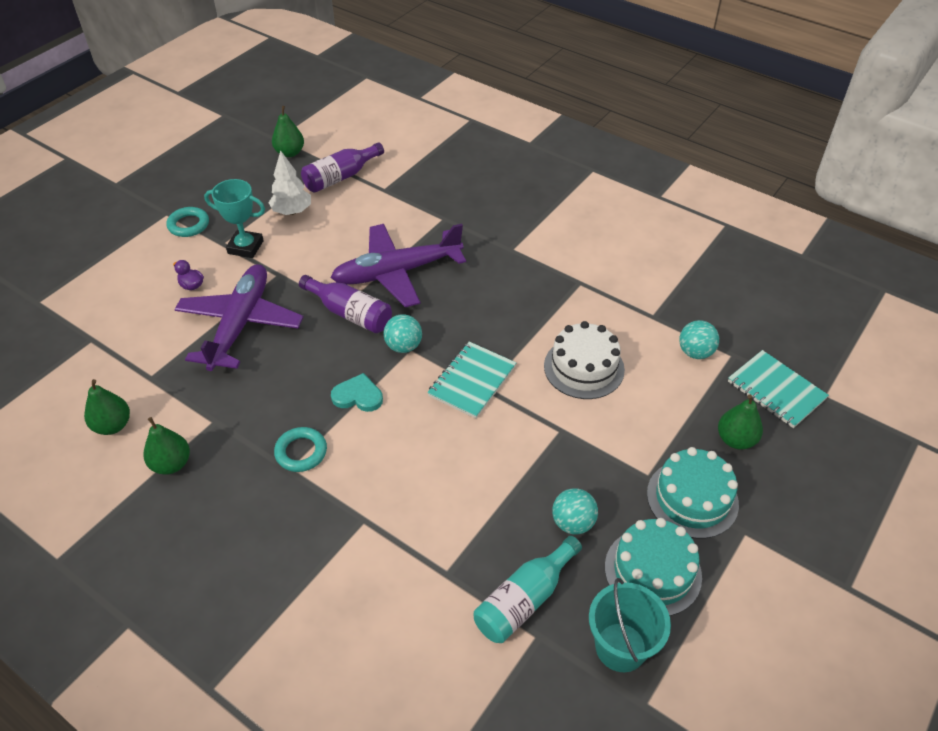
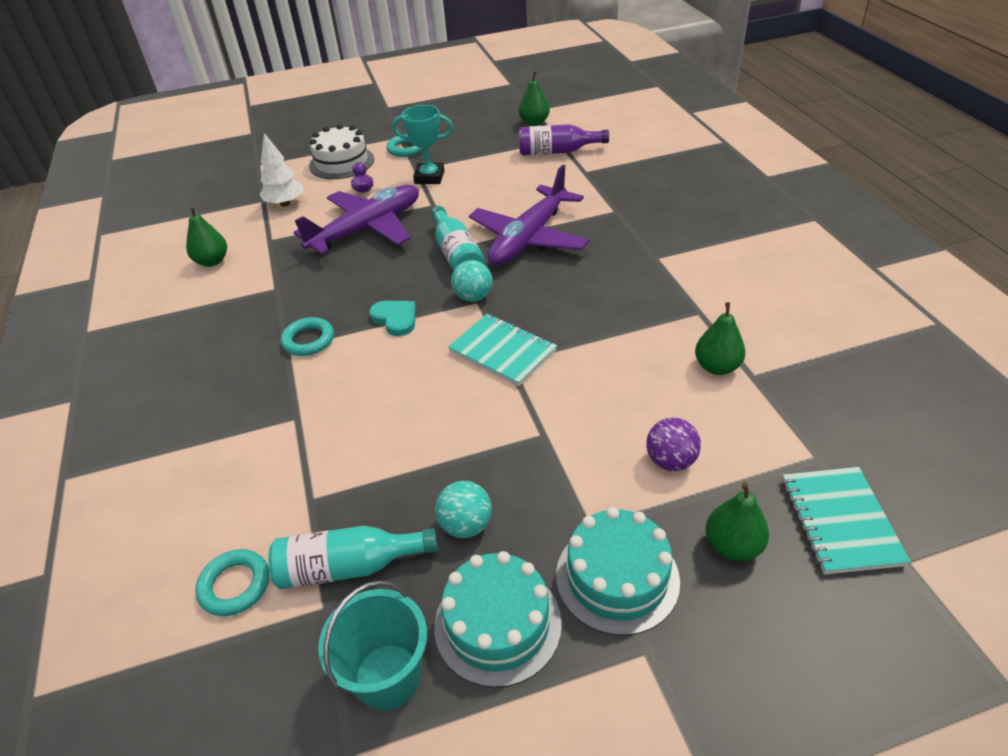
camera: 40 degrees right, 5 degrees down
green pear [143,417,190,475] -> green pear moved to [695,302,746,375]
turquoise trophy [204,179,265,258] -> turquoise trophy turned 45 degrees counterclockwise [392,105,453,184]
white tree [269,150,311,215] -> white tree moved to [259,133,303,207]
purple bottle [299,275,392,333] -> turquoise bottle [431,206,484,271]
purple plane [331,223,466,307] -> purple plane turned 75 degrees counterclockwise [469,165,590,266]
turquoise notebook [427,341,516,419] -> turquoise notebook turned 60 degrees clockwise [448,314,557,386]
white cake [544,321,625,399] -> white cake moved to [309,124,374,179]
turquoise ball [679,320,719,359] -> none
none -> turquoise ring [195,549,269,616]
none -> purple ball [646,418,701,471]

